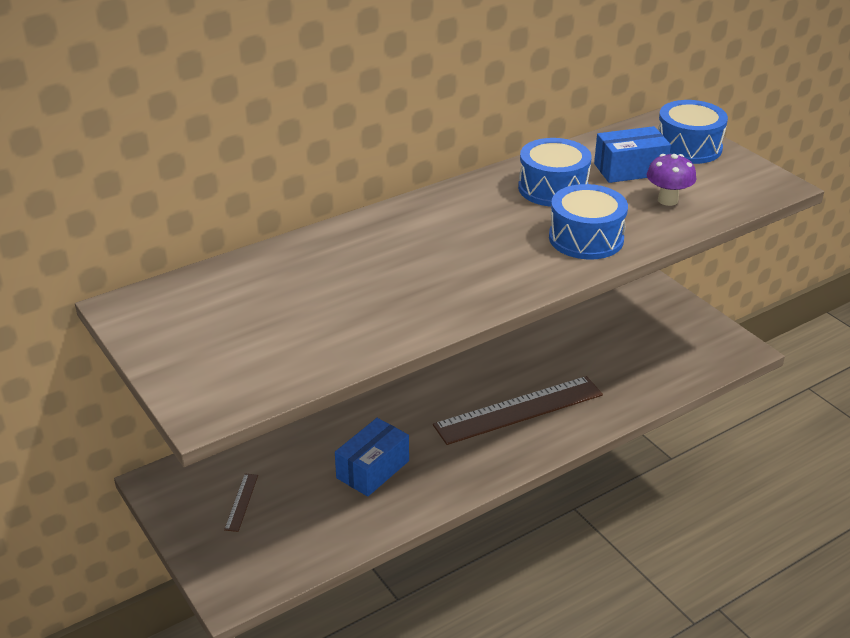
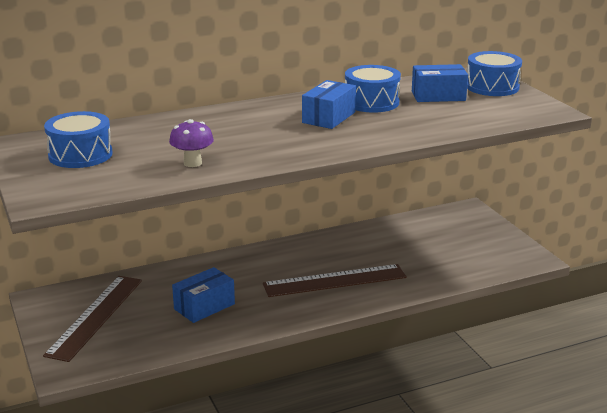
camera: 10 degrees right, 10 degrees down
brown ruler [224,474,258,532] -> brown ruler [43,276,142,362], size x2.46
blue drum [549,184,628,260] -> blue drum moved to [44,111,113,168]
purple mushroom [646,154,696,206] -> purple mushroom moved to [169,119,214,167]
none -> blue box [302,80,356,129]

